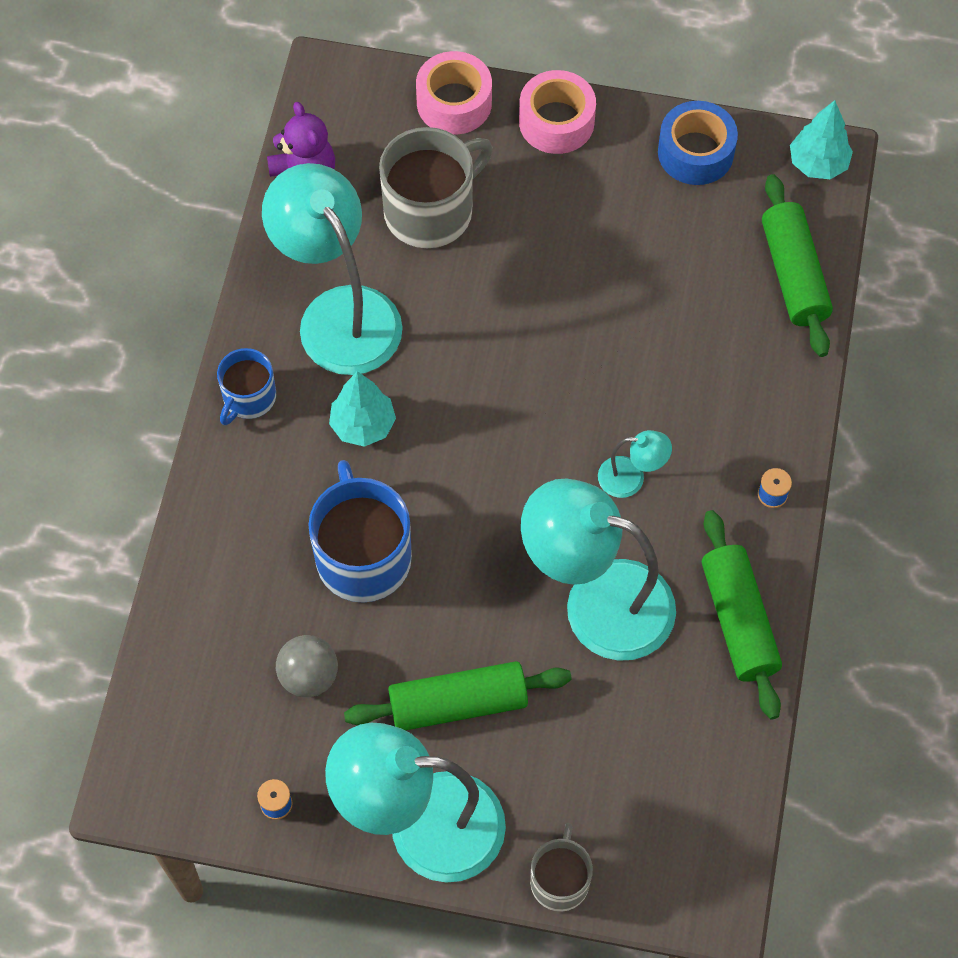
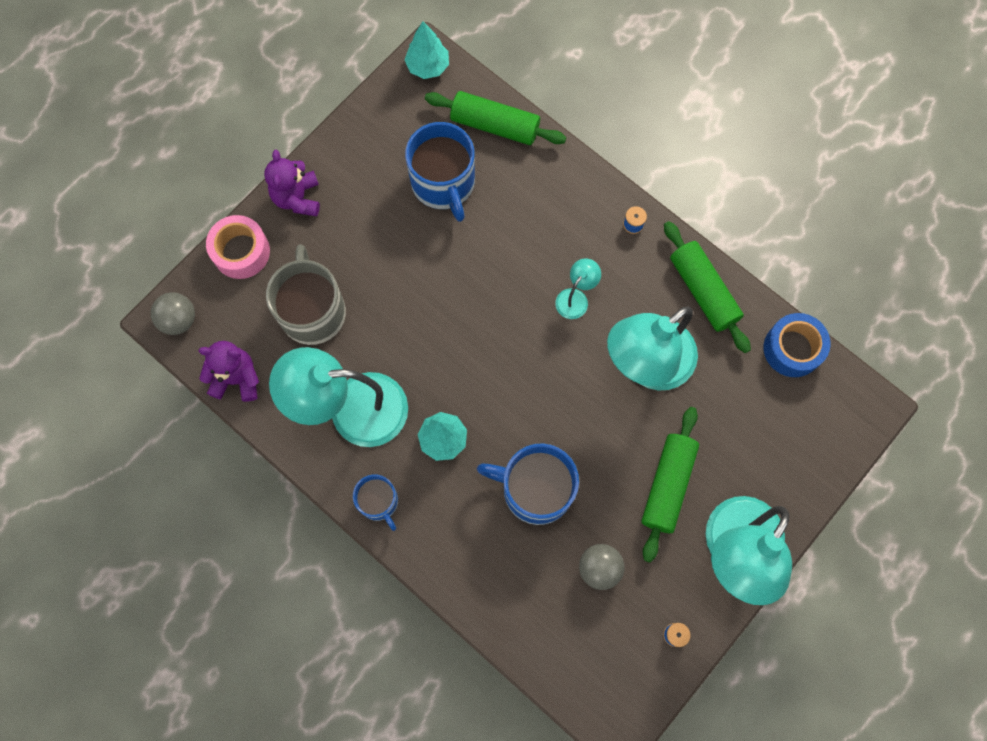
camera: 60 degrees left, 10 degrees up
pink tape [519,70,596,154] -> purple teddy bear [264,150,320,216]
grey mug [530,823,593,912] -> none
blue tape [658,101,738,185] -> blue tape moved to [764,313,831,377]
green rolling pin [702,510,782,720] -> green rolling pin turned 45 degrees clockwise [664,221,751,353]
none -> grey ball [151,292,195,335]
none -> blue mug [405,122,475,222]

